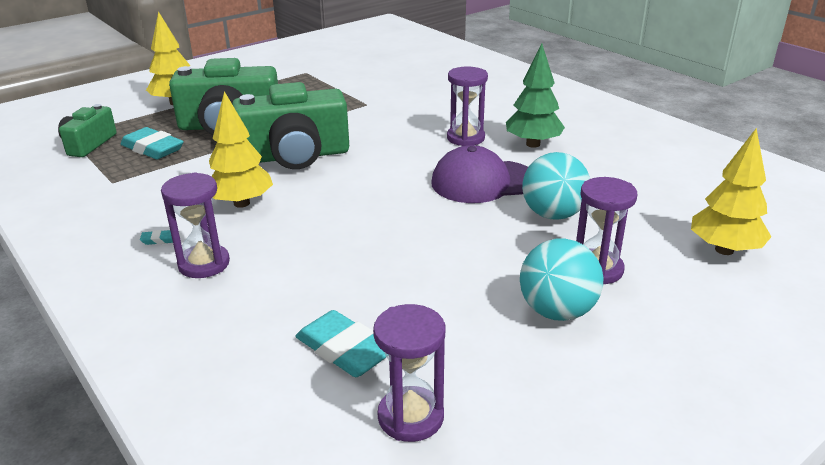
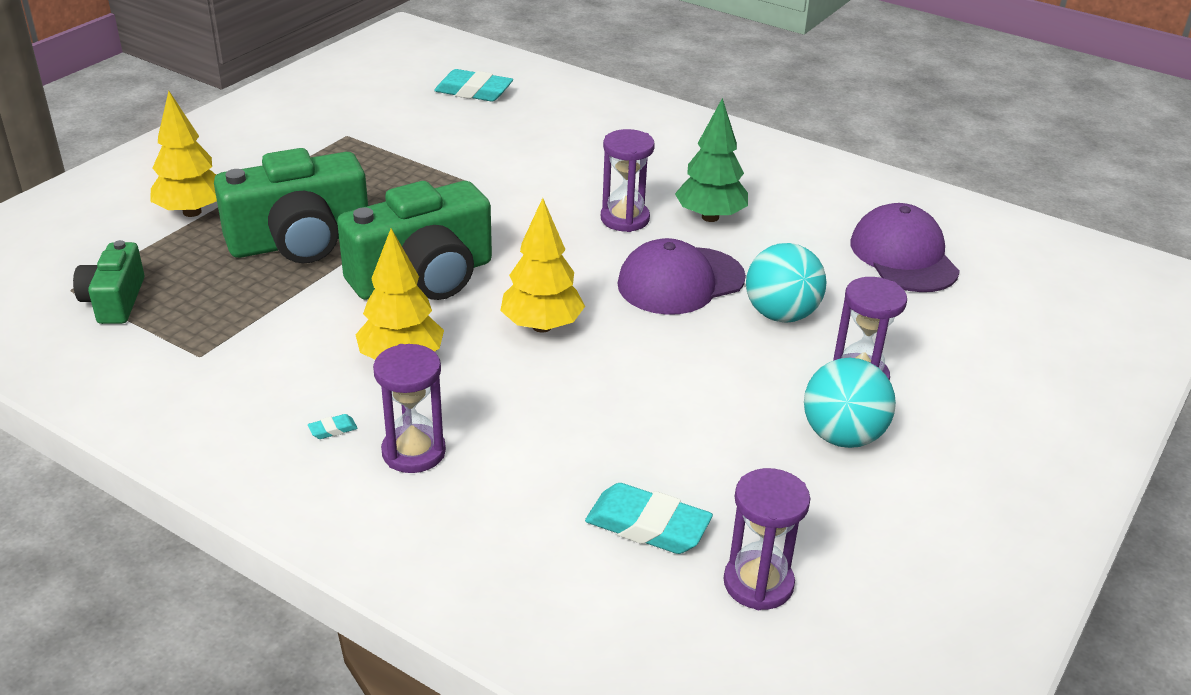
camera: 20 degrees left, 5 degrees up
turquoise eraser [121,127,184,159] -> turquoise eraser moved to [434,69,513,102]
yellow tree [691,128,771,255] -> yellow tree moved to [500,198,585,333]
none -> purple cap [851,203,960,292]

